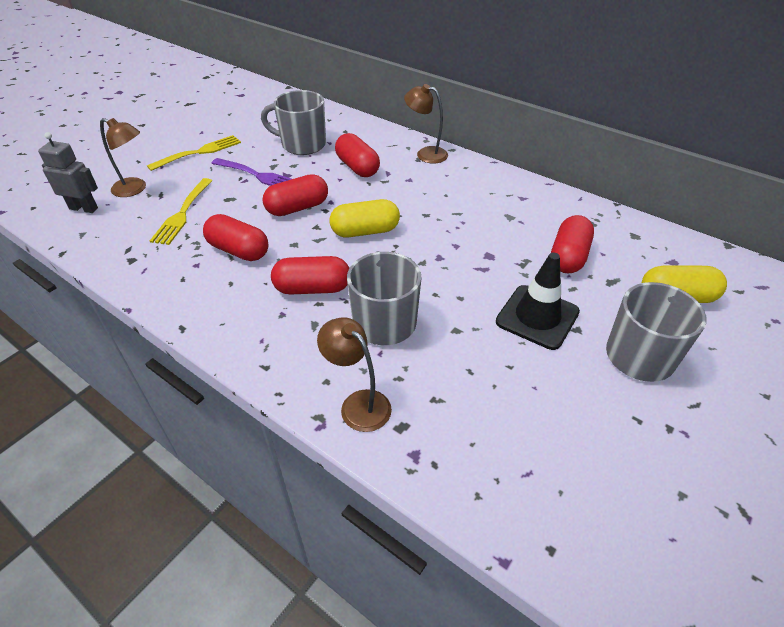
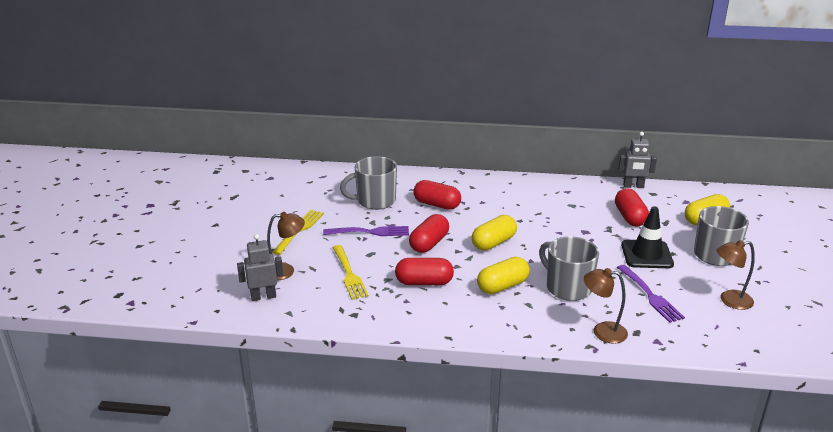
camera: 30 degrees left, 15 degrees down
red capsule [271,256,349,294] -> yellow capsule [477,257,530,294]
brown lamp [404,84,448,164] -> brown lamp moved to [716,240,755,310]
none -> purple fork [617,265,685,323]
none -> grey robot [618,132,657,188]

